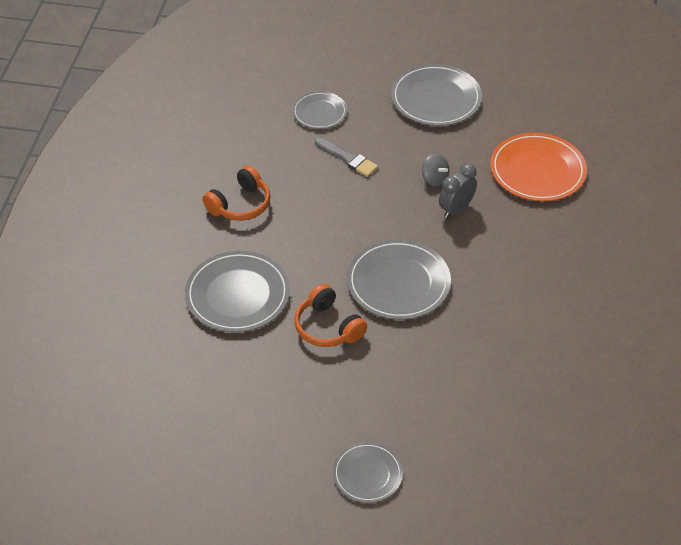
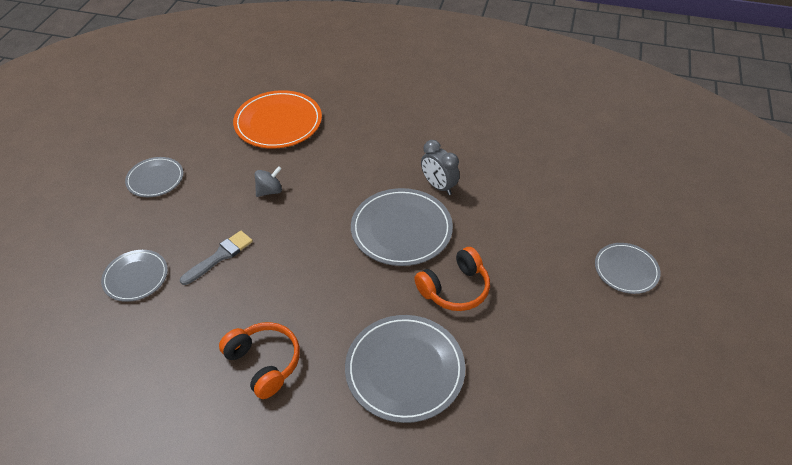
camera: 85 degrees left, 0 degrees up
grey plate [391,64,482,126] -> grey plate [125,157,183,197], size x0.60
grey clock [439,163,477,218] -> grey clock moved to [421,140,460,195]

